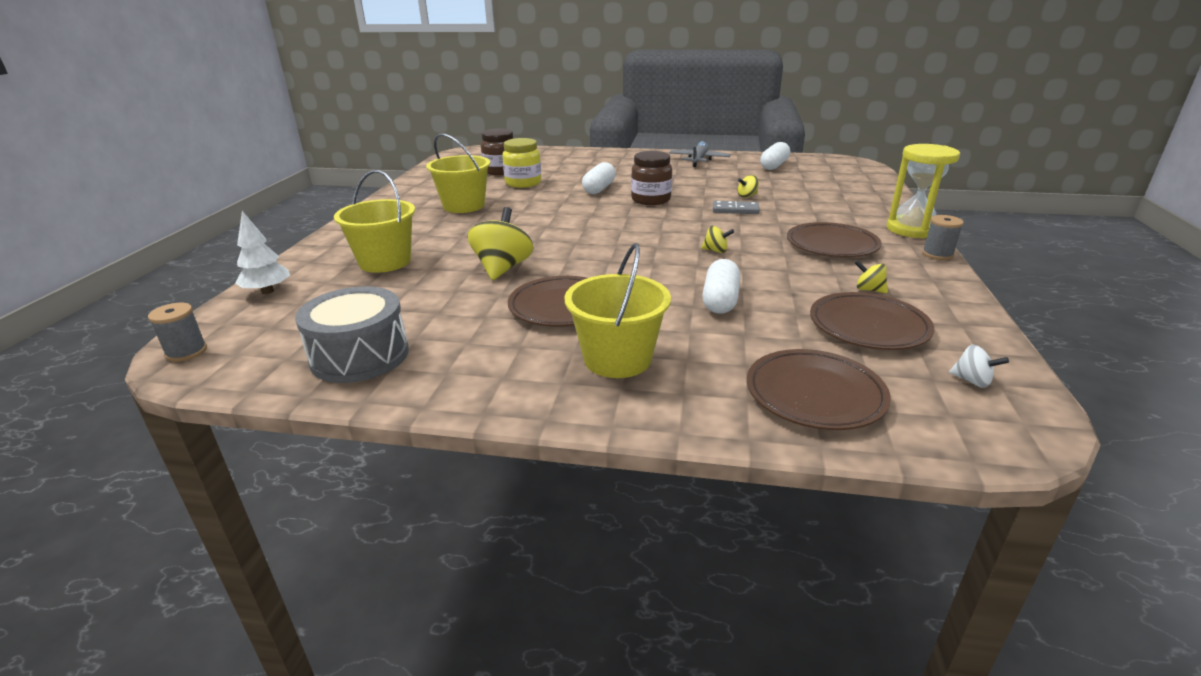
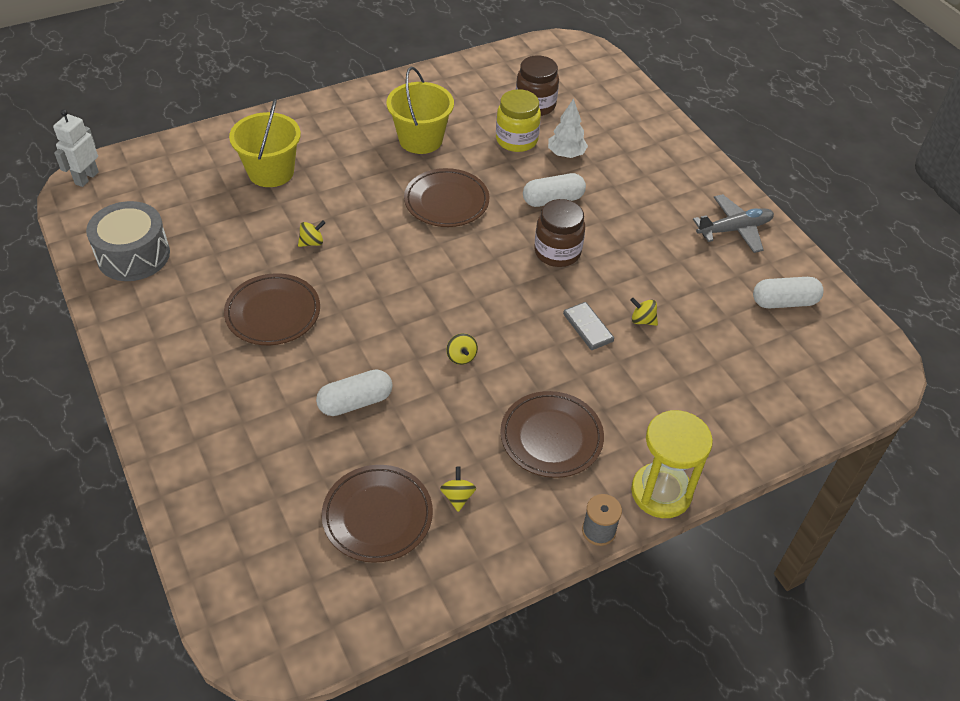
camera: 50 degrees right, 20 degrees up
grey spool [148,303,207,362] -> white robot [53,109,99,187]
white tree [235,211,290,294] -> white tree moved to [548,98,588,158]
yellow spinning top [468,207,533,280] -> yellow spinning top [298,221,325,247], size x0.48
yellow bucket [565,243,671,378] -> none
brown plate [747,349,891,430] -> brown plate moved to [404,168,489,227]
white spinning top [949,345,1009,388] -> none

